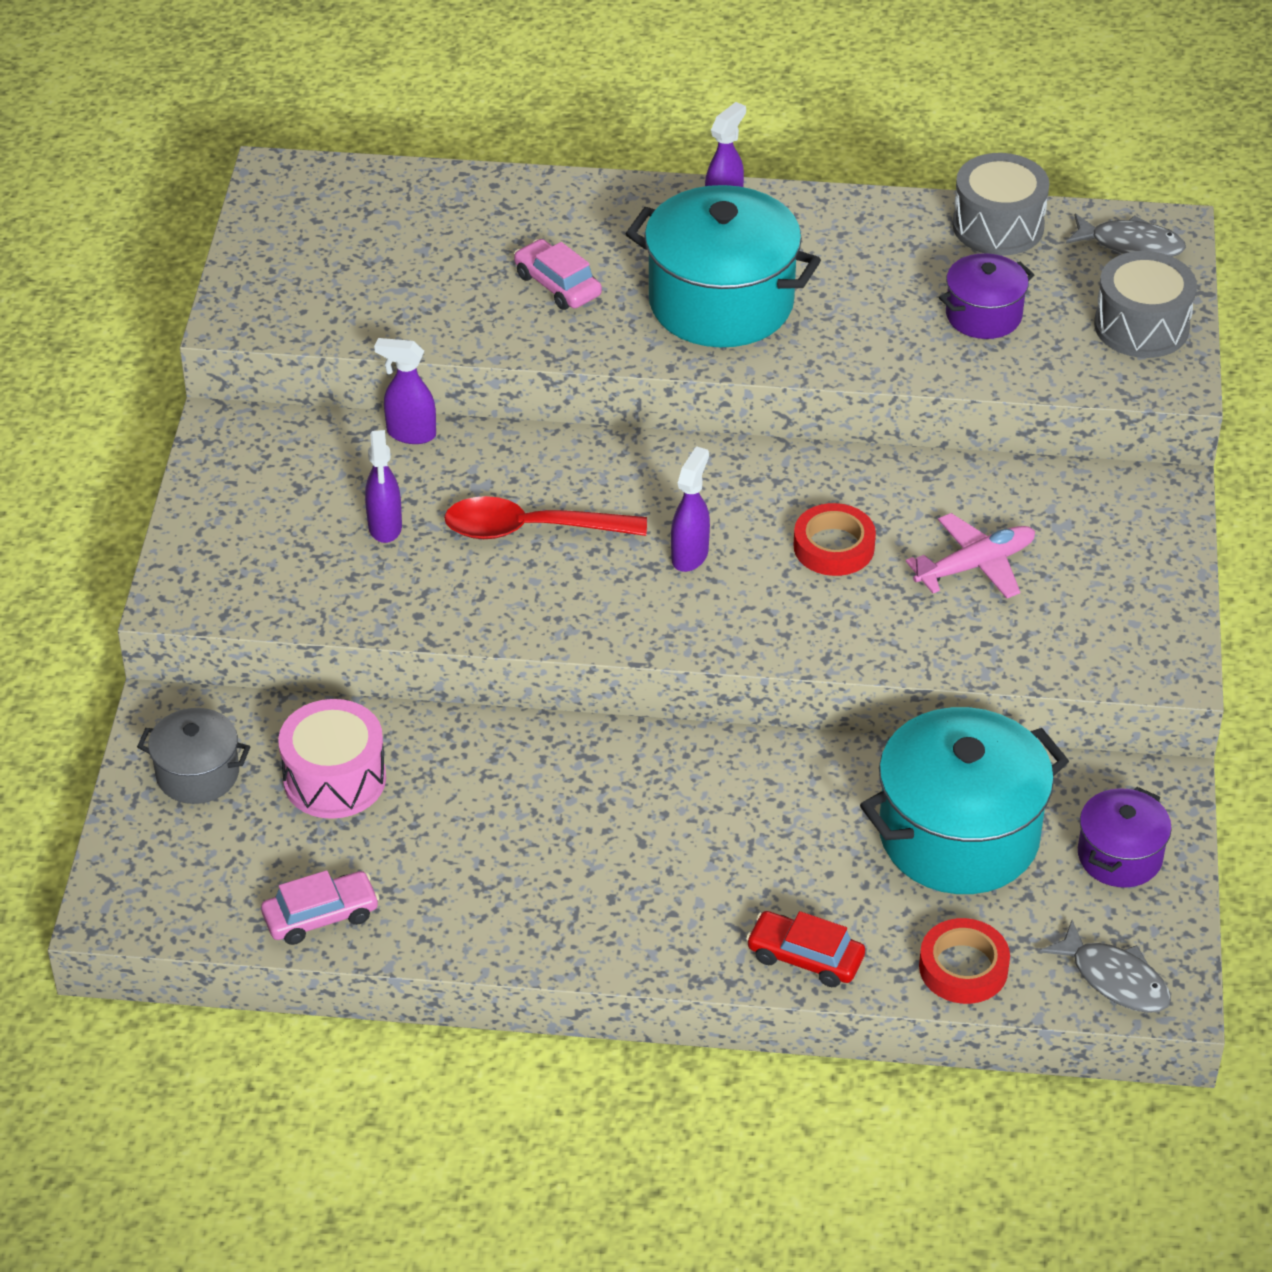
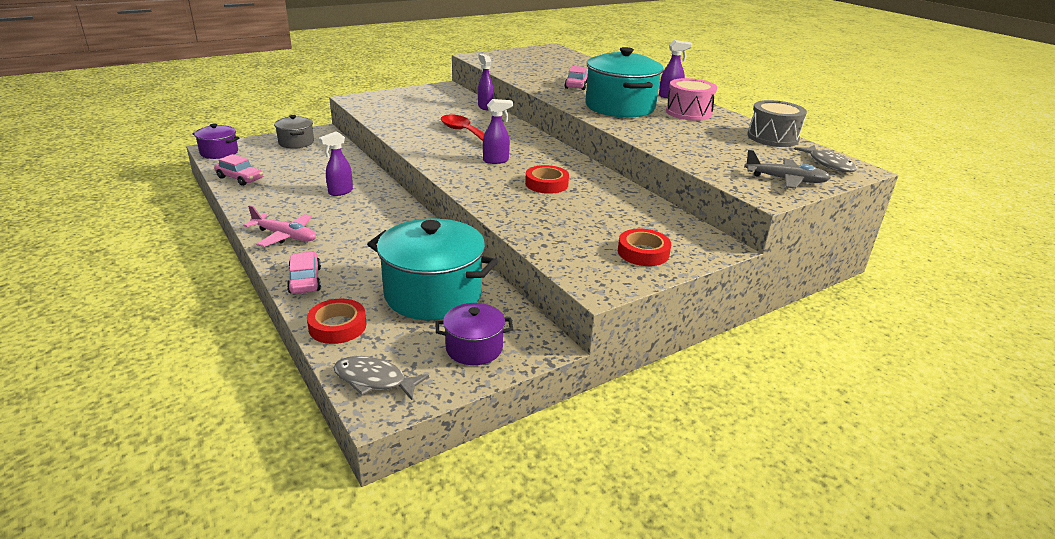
camera: 50 degrees right, 15 degrees down
pink drum [278,699,386,819] -> pink drum moved to [666,78,717,121]
purple spray bottle [365,430,402,543] -> purple spray bottle moved to [319,132,353,196]
red car [746,911,865,987] -> pink car [287,252,321,294]
pink plane [906,513,1035,599] -> pink plane moved to [243,205,316,247]
purple pot [939,253,1034,339] -> purple pot moved to [193,124,239,159]
grey fish [1040,920,1171,1013] -> grey fish turned 105 degrees clockwise [334,356,429,400]
grey drum [1094,251,1197,358] -> grey plane [744,150,831,189]
none -> red tape [618,229,671,266]

